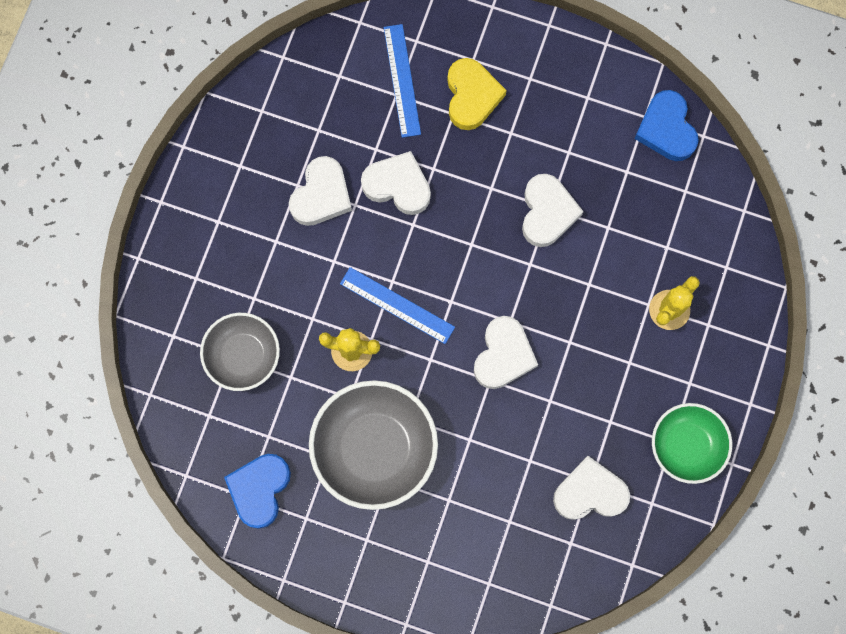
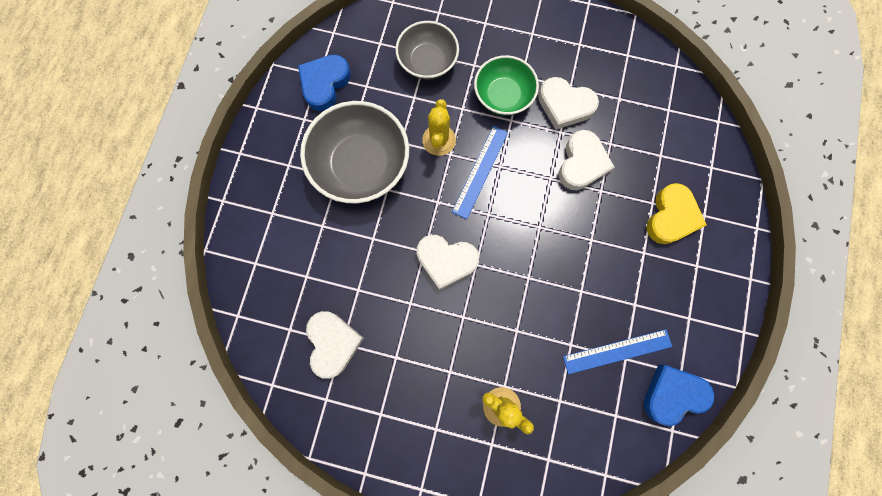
camera: 85 degrees right, 0 degrees up
blue heart [224,454,291,529] -> blue heart turned 75 degrees counterclockwise [298,55,351,111]
blue ruler [384,24,421,138] -> blue ruler moved to [563,329,672,374]
yellow heart [447,58,507,130] -> yellow heart turned 60 degrees counterclockwise [647,183,706,244]
white heart [522,174,584,247] -> none
green bowl [652,403,732,484] -> green bowl moved to [474,55,539,115]

